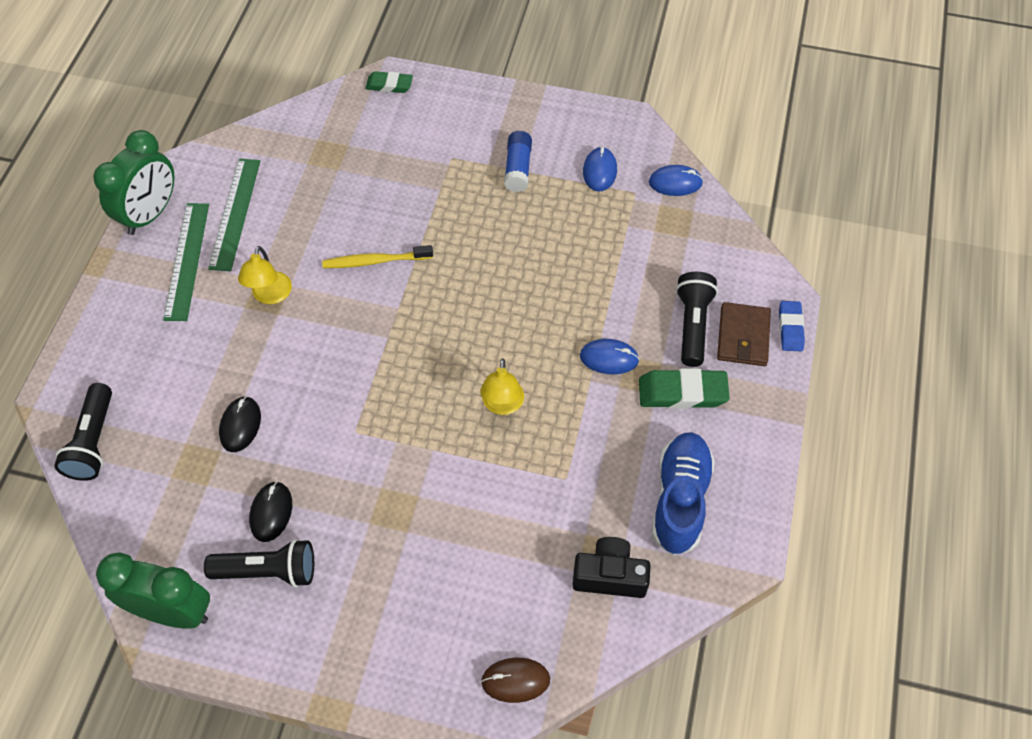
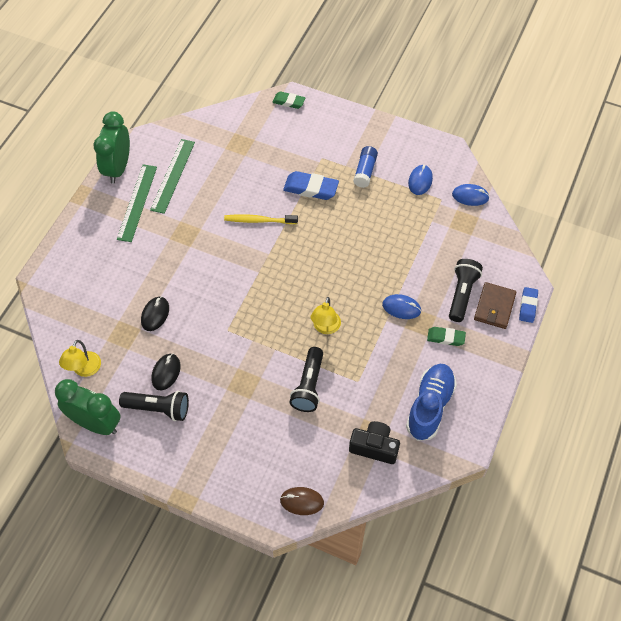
camera: 10 degrees right, 0 degrees up
black flashlight [54,383,112,481] -> black flashlight moved to [290,347,323,412]
green clock [93,130,175,235] -> green clock turned 150 degrees clockwise [94,112,130,184]
yellow lamp [238,246,292,304] -> yellow lamp moved to [59,340,101,377]
green eraser [639,368,730,409] -> green eraser [427,327,466,346], size x0.63
none -> blue eraser [283,171,339,200]

